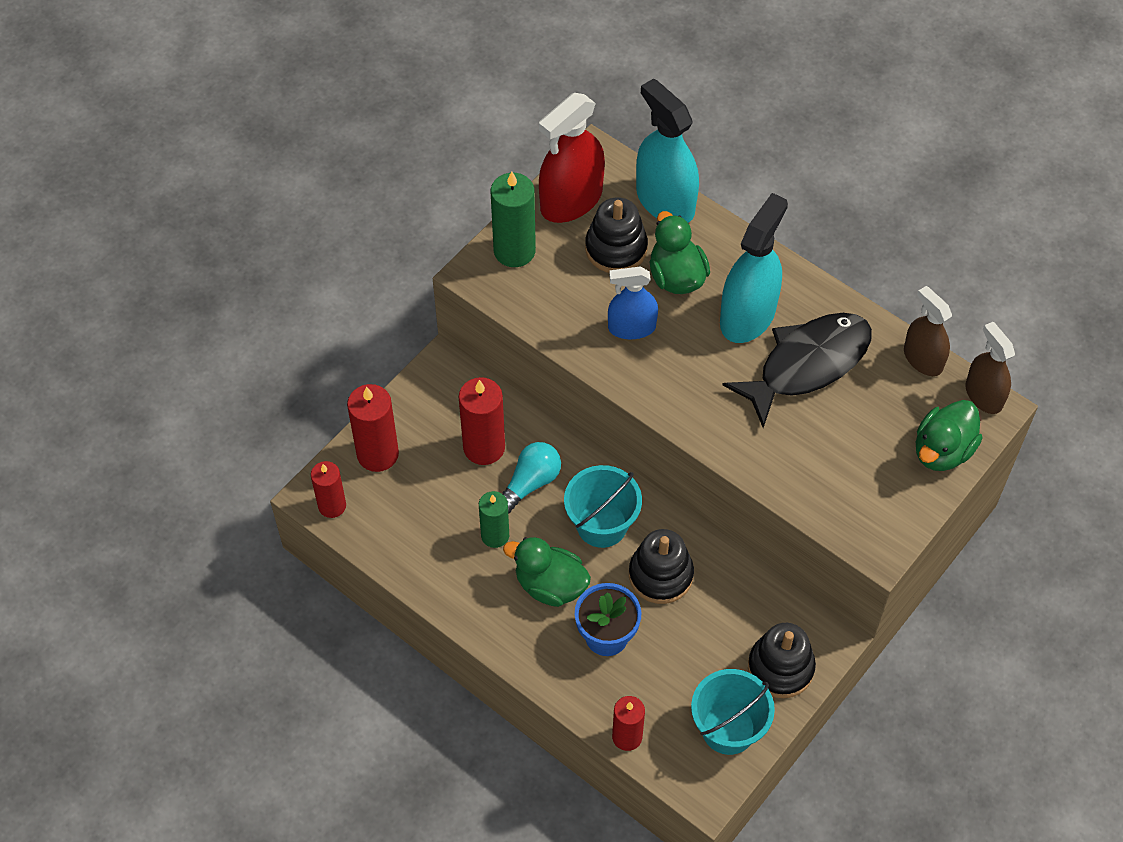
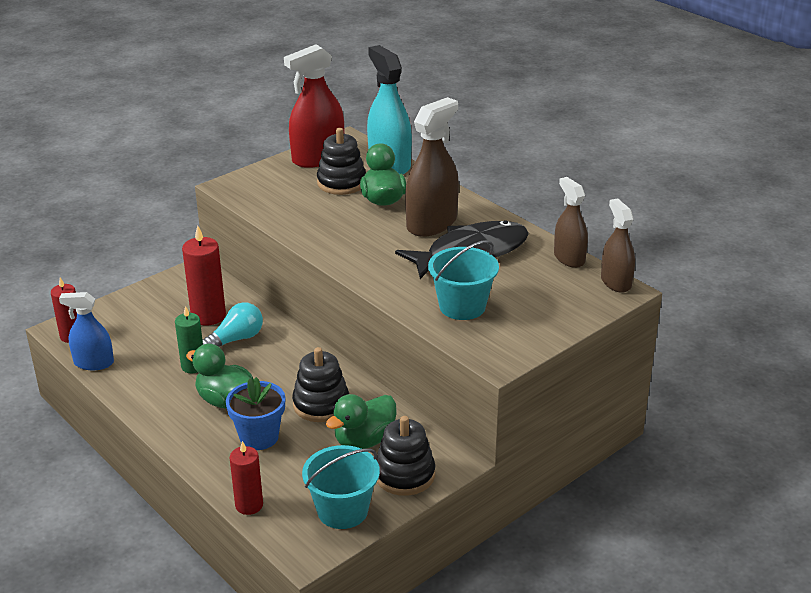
camera: 10 degrees right, 25 degrees down
red candle [347,384,399,472] -> none
green candle [491,171,536,267] -> none
turquoise bucket [564,465,642,548] -> turquoise bucket moved to [428,240,499,320]
blue spray bottle [608,267,658,339] -> blue spray bottle moved to [59,292,114,370]
turquoise spray bottle [720,193,788,343] -> brown spray bottle [405,97,459,237]
green duck [916,400,982,471] -> green duck moved to [326,394,396,449]

